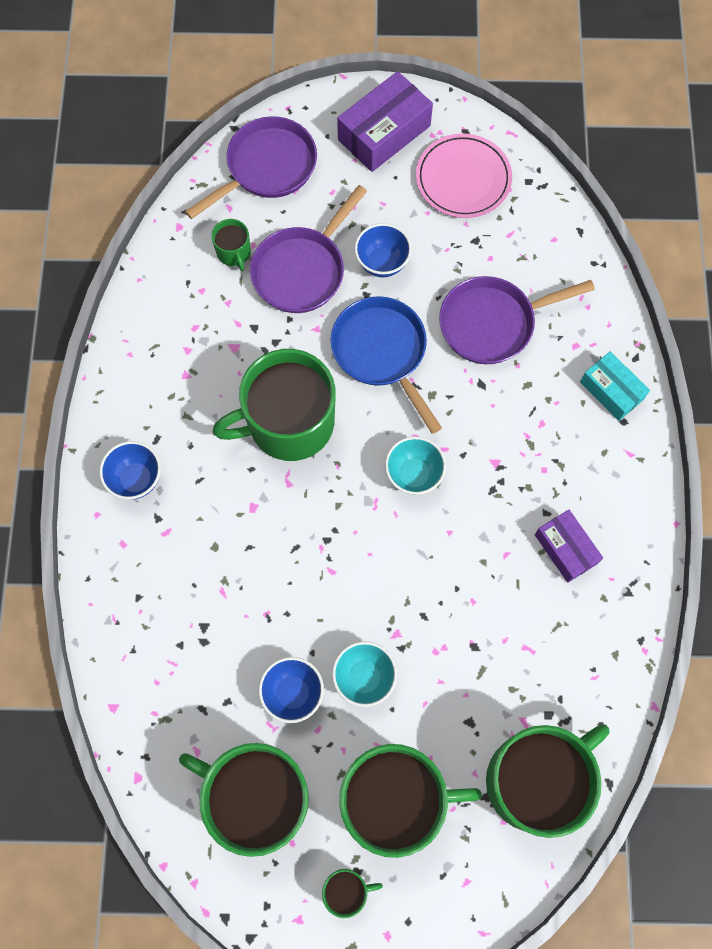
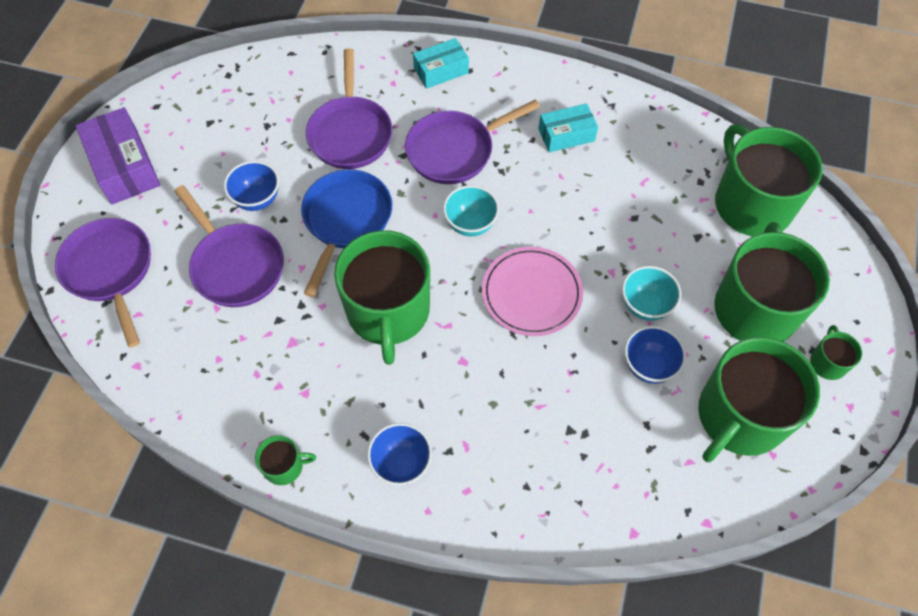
camera: 75 degrees left, 10 degrees down
green mug [211,219,251,271] -> green mug moved to [255,435,316,485]
blue pan [331,296,442,434] -> blue pan turned 120 degrees clockwise [301,170,392,297]
pink plate [416,134,512,218] -> pink plate moved to [482,247,583,336]
purple box [535,510,603,583] -> turquoise box [539,103,598,152]
none -> purple pan [405,99,540,184]

